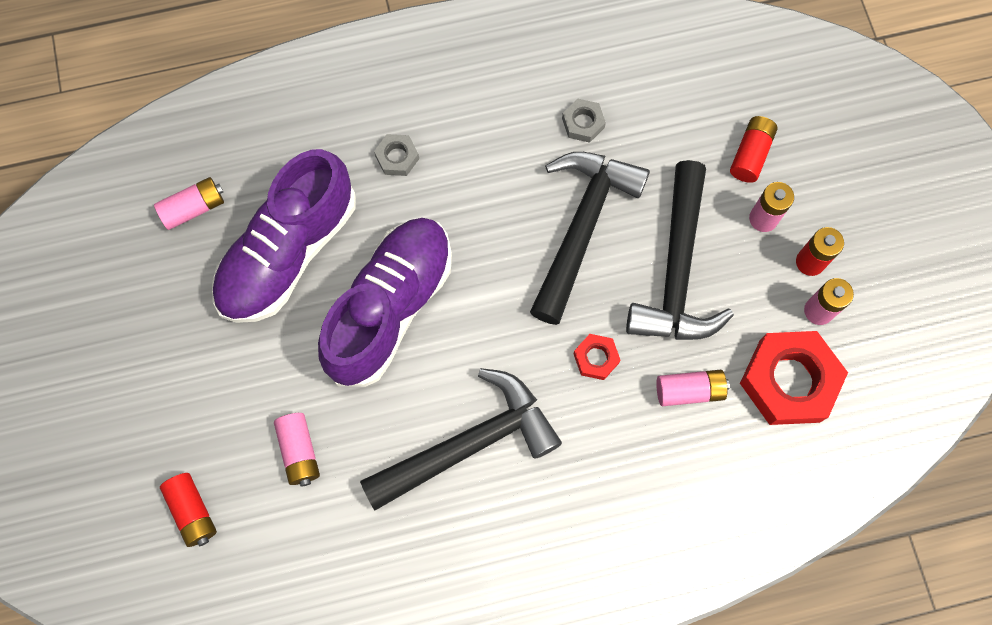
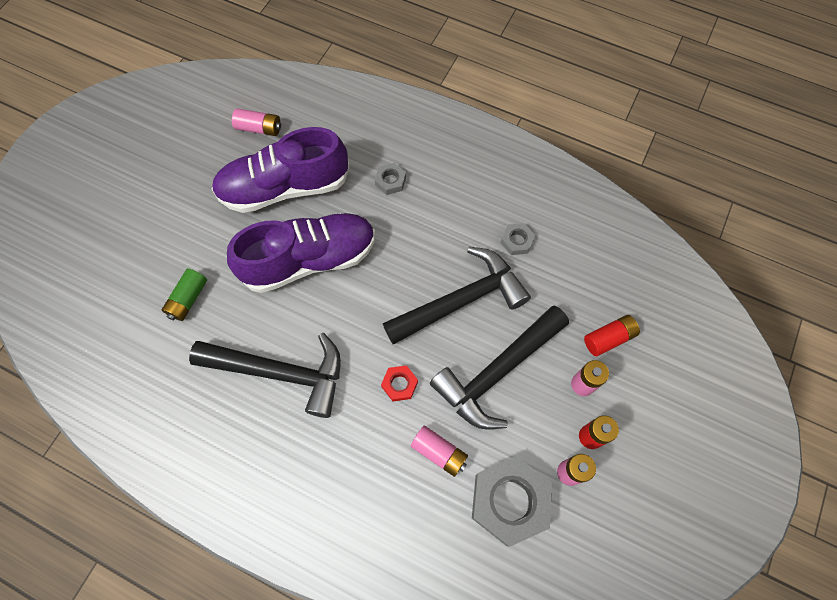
camera: 40 degrees right, 5 degrees down
red battery [160,473,217,547] -> none
pink battery [274,413,320,487] -> green battery [162,269,207,321]
red nut [740,331,848,425] -> grey nut [472,456,552,547]

